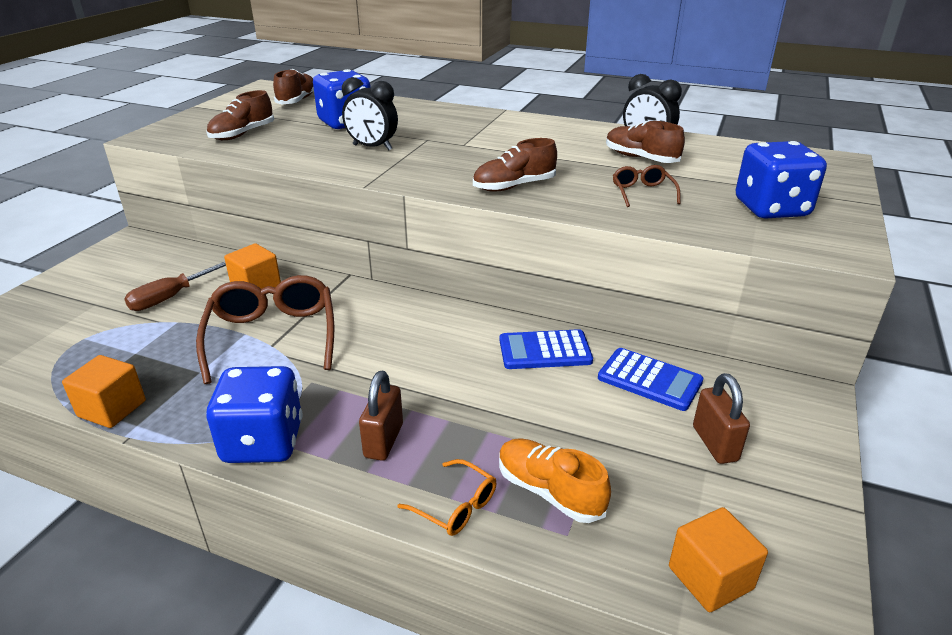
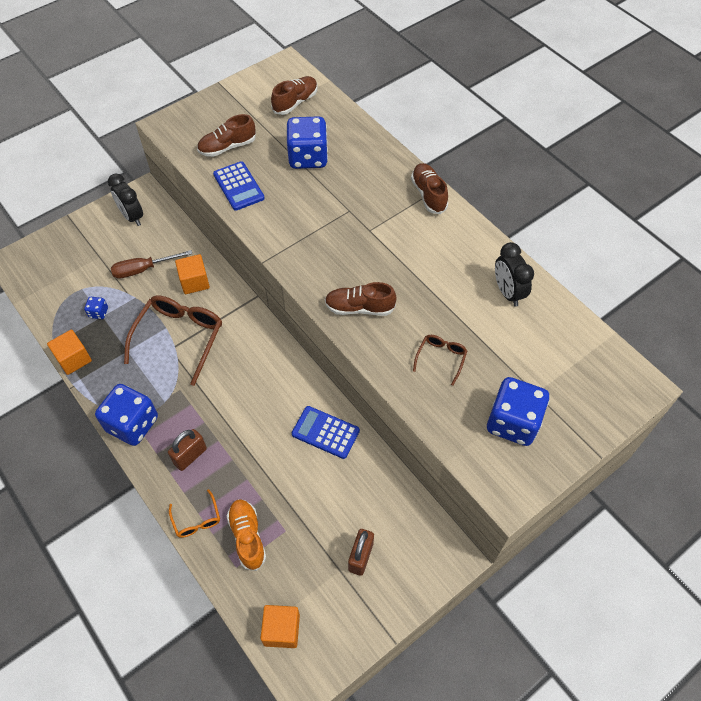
camera: 30 degrees right, 25 degrees up
black clock [342,77,398,150] -> black clock moved to [108,174,143,226]
blue calculator [598,348,703,411] -> blue calculator moved to [213,161,265,211]
brown shoe [606,121,685,163] -> brown shoe moved to [411,163,448,214]
none -> blue dice [84,297,108,319]

